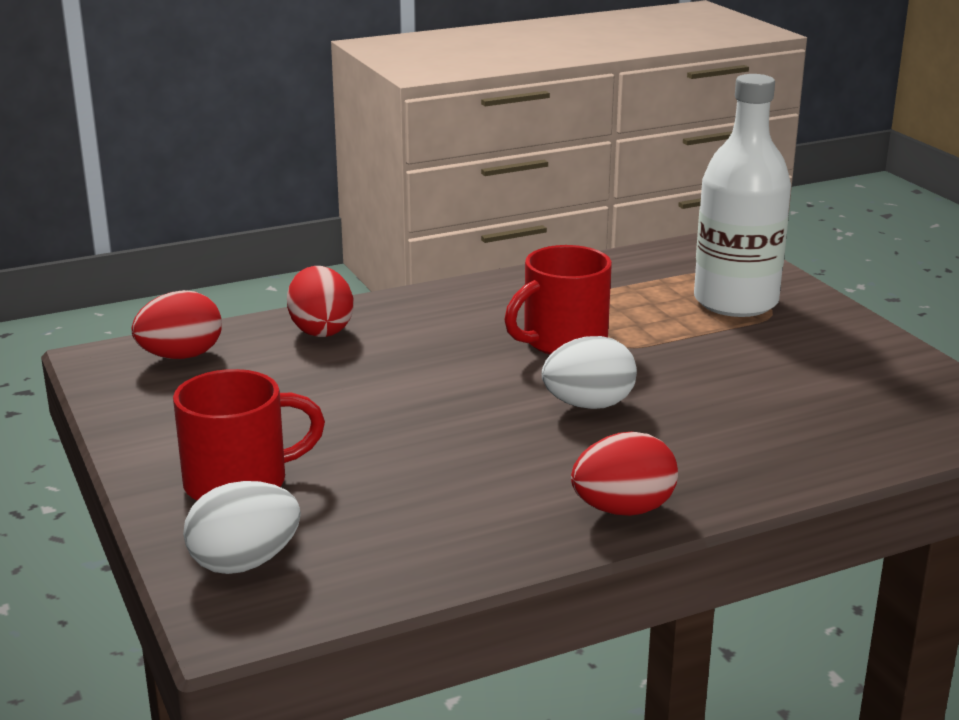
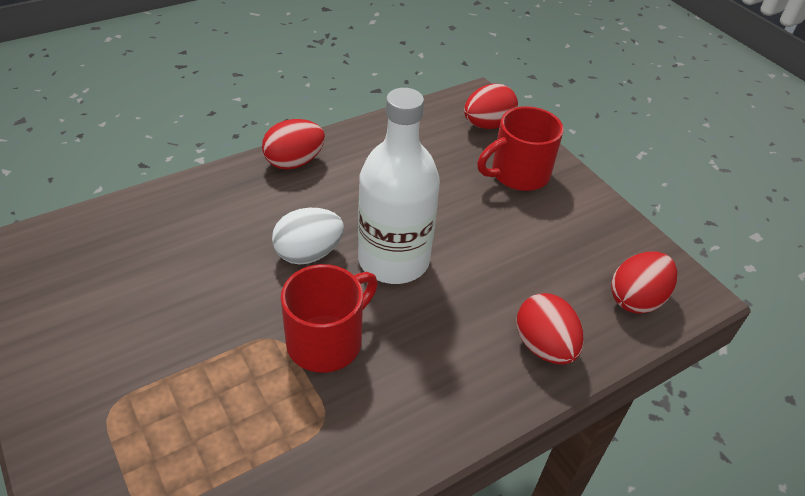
camera: 170 degrees right, 20 degrees up
white egg [183,481,301,574] -> red egg [464,83,518,129]
white bottle [694,74,791,317] -> white bottle moved to [358,88,440,284]

